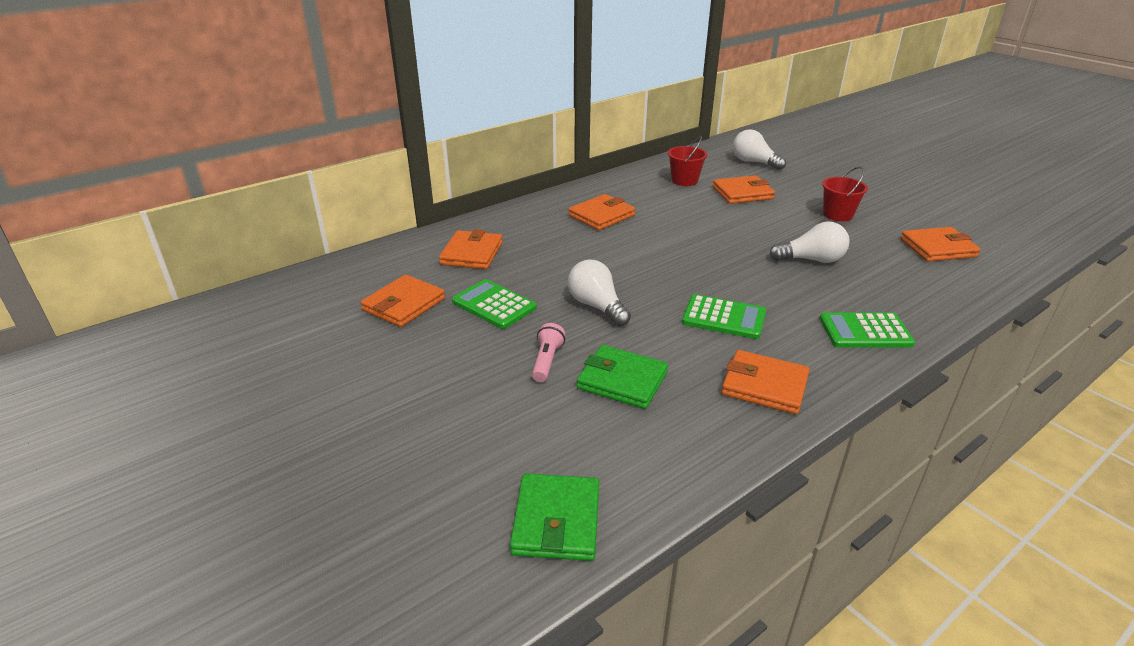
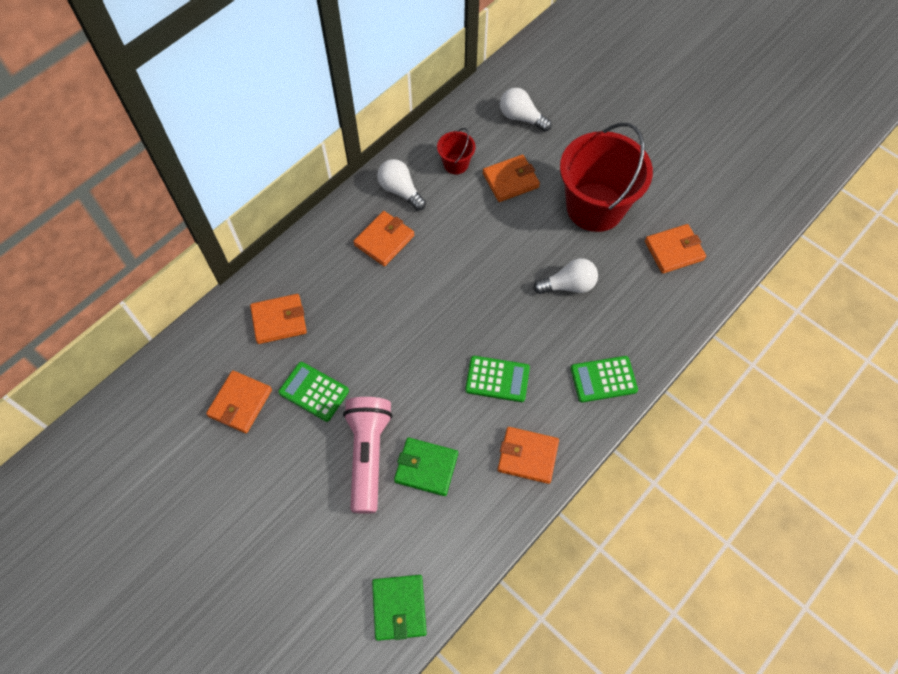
camera: 10 degrees left, 30 degrees up
orange wallet [439,229,503,269] -> orange wallet turned 75 degrees clockwise [250,294,307,344]
pink flashlight [532,323,566,382] -> pink flashlight [343,397,393,514], size x2.22
white light bulb [568,260,631,327] -> white light bulb moved to [377,159,426,211]
red bucket [822,166,868,221] -> red bucket [560,123,653,232], size x2.24

